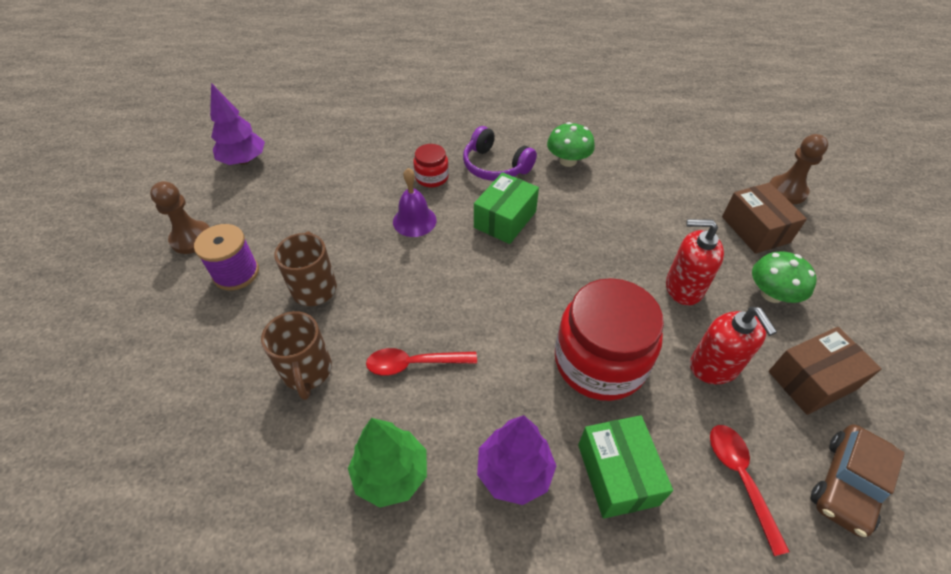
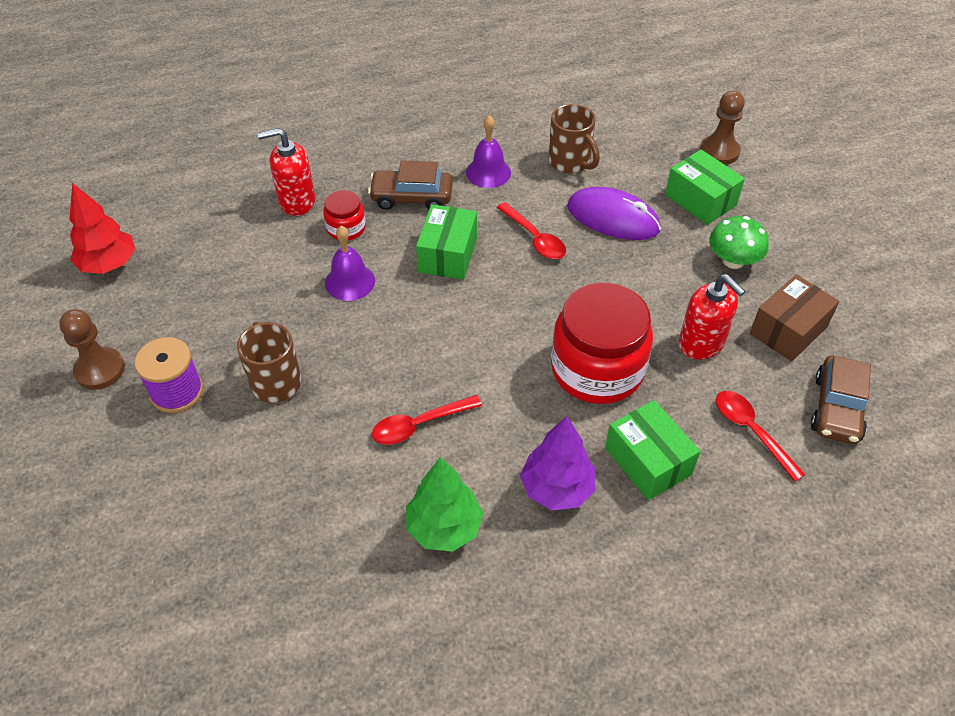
camera: 20 degrees left, 0 degrees up
purple tree [210,83,265,165] -> red tree [69,183,135,274]
brown mug [261,311,332,400] -> brown mug moved to [549,104,600,174]
purple headphones [463,126,537,181] -> brown car [368,160,453,210]
green mushroom [547,122,595,167] -> purple bell [466,115,511,188]
red soap dispenser [666,219,724,305] -> red soap dispenser moved to [258,128,315,216]
brown box [722,183,807,254] -> green box [665,150,745,225]
none -> red spoon [497,202,566,259]
none -> purple mouse [567,187,661,240]

